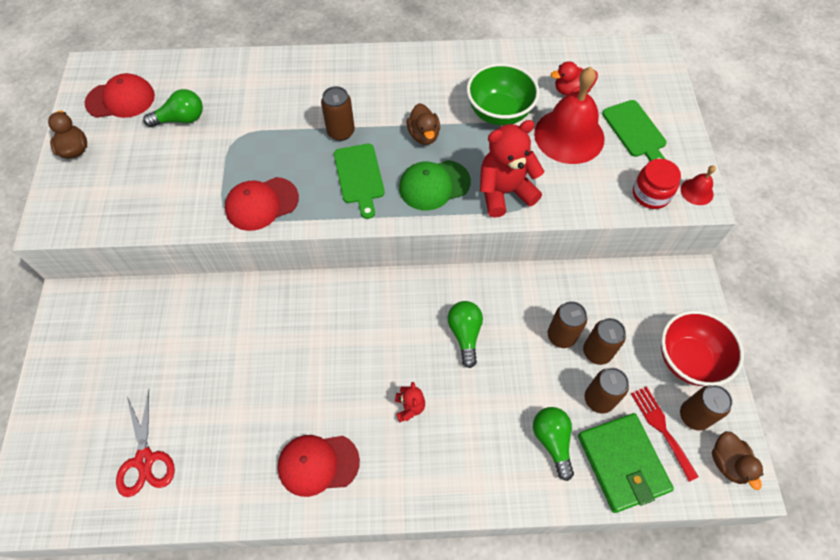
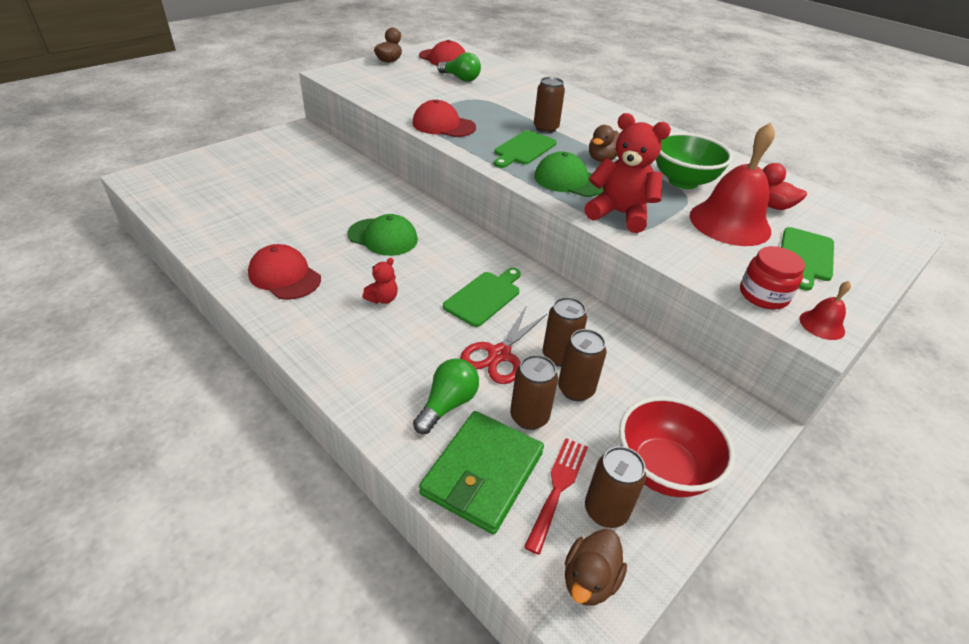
camera: 45 degrees right, 20 degrees down
red scissors [116,390,175,497] -> red scissors moved to [460,307,547,384]
green light bulb [448,301,483,368] -> green cutting board [443,268,521,327]
none -> green cap [347,214,418,256]

